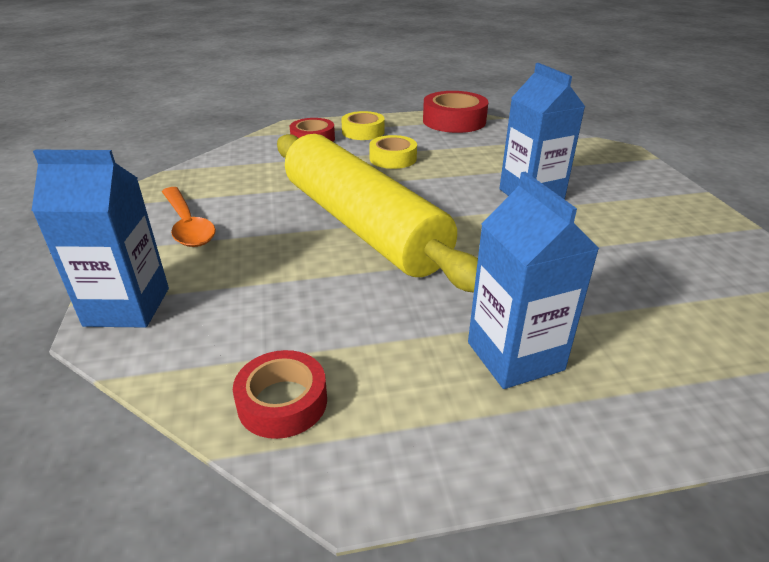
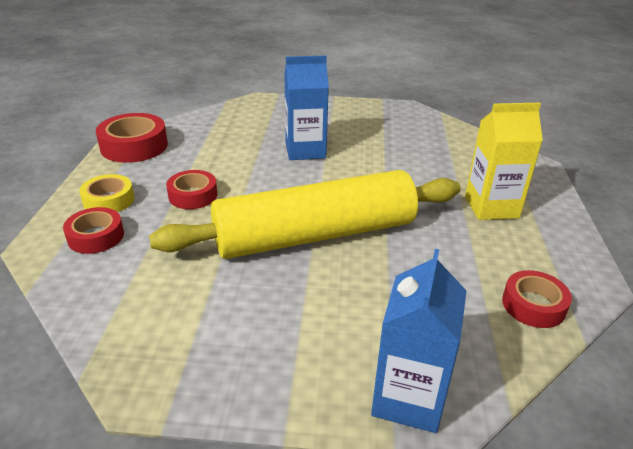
camera: 75 degrees left, 0 degrees up
orange spoon [162,187,216,247] -> none
yellow tape [369,135,417,169] -> red tape [166,170,217,209]
blue carton [468,172,599,389] -> yellow carton [465,103,543,220]

